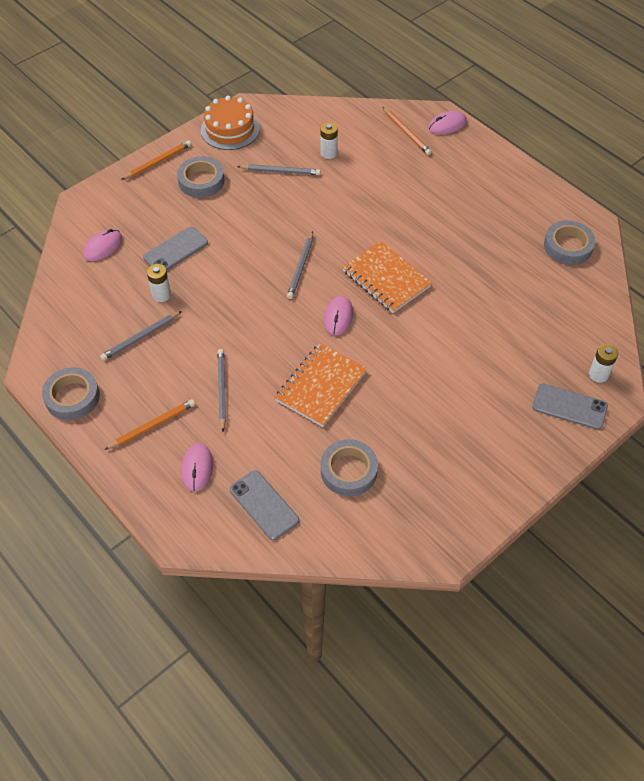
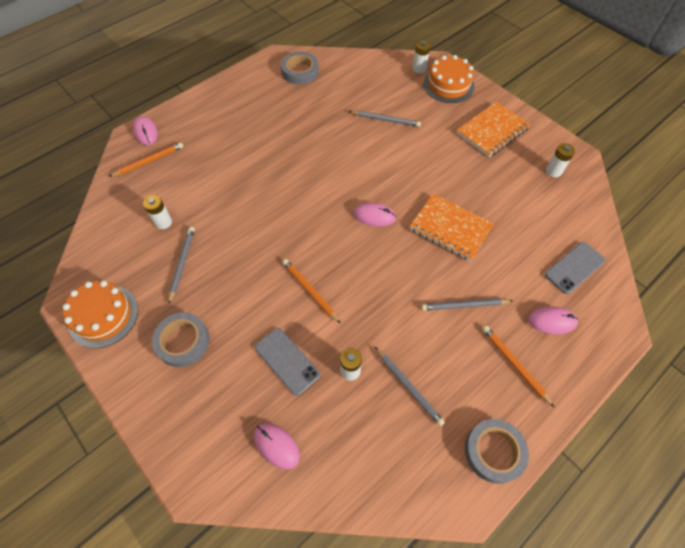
camera: 90 degrees left, 5 degrees up
orange pencil [121,140,191,180] -> orange pencil moved to [282,259,341,324]
grey pencil [287,231,313,299] -> grey pencil moved to [349,111,421,127]
grey tape [321,439,378,496] -> none
orange notebook [342,241,432,313] -> orange notebook moved to [457,102,530,157]
grey phone [532,383,608,430] -> orange cake [423,55,474,103]
none -> white battery [546,143,575,177]

